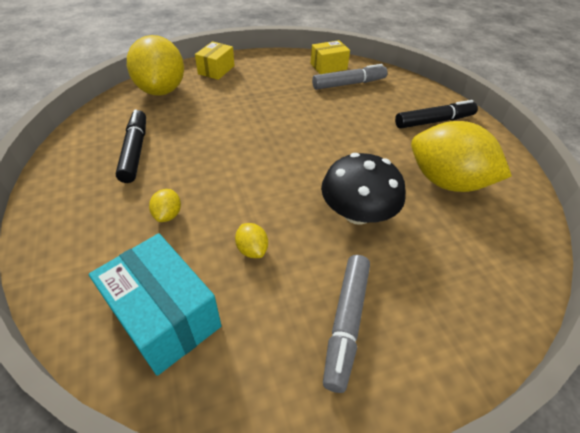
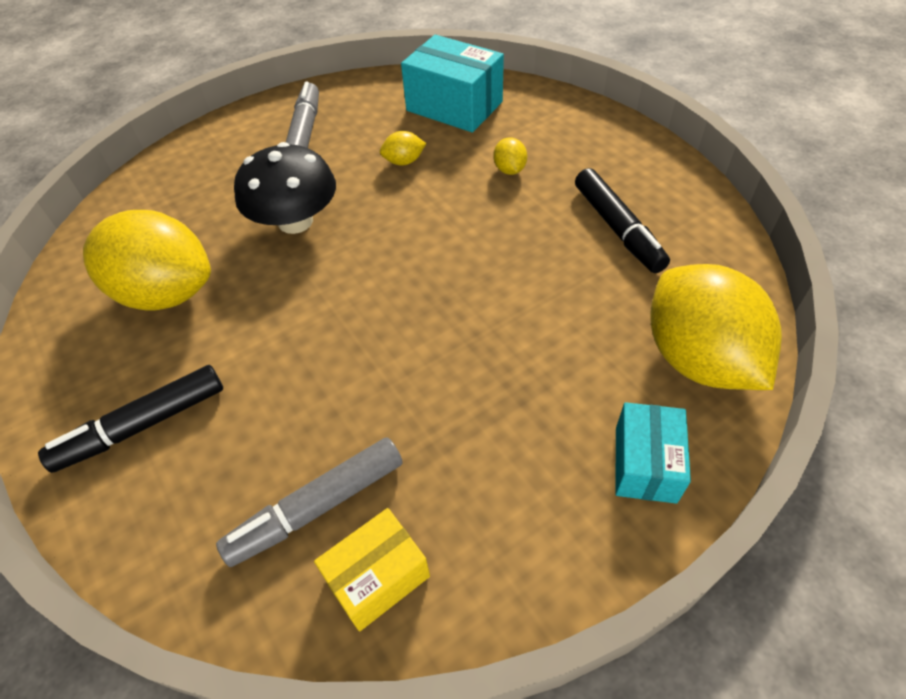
camera: 170 degrees right, 5 degrees up
yellow box [195,41,234,80] -> turquoise box [615,402,691,504]
yellow lemon [235,223,268,258] -> yellow lemon turned 60 degrees counterclockwise [380,131,426,165]

